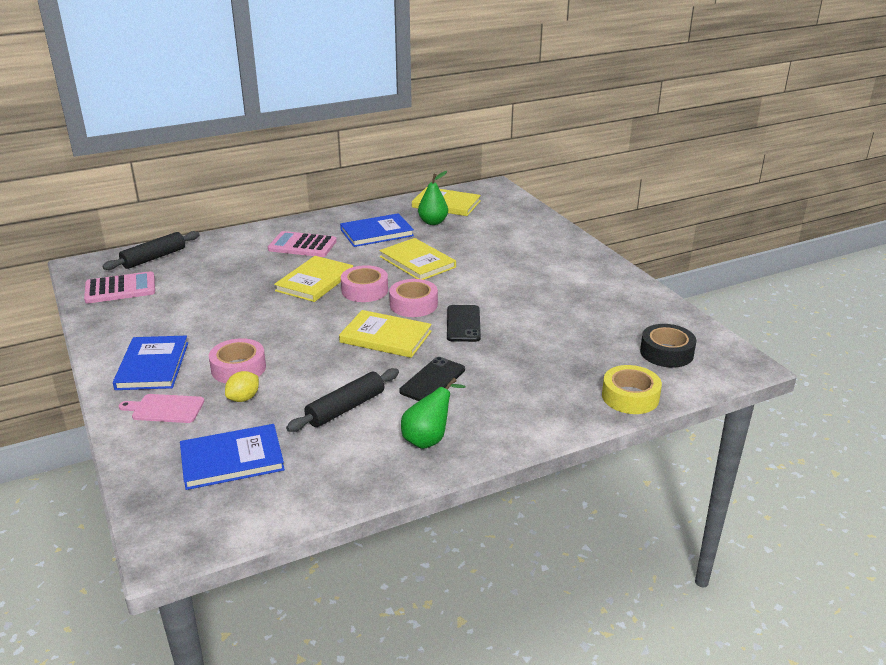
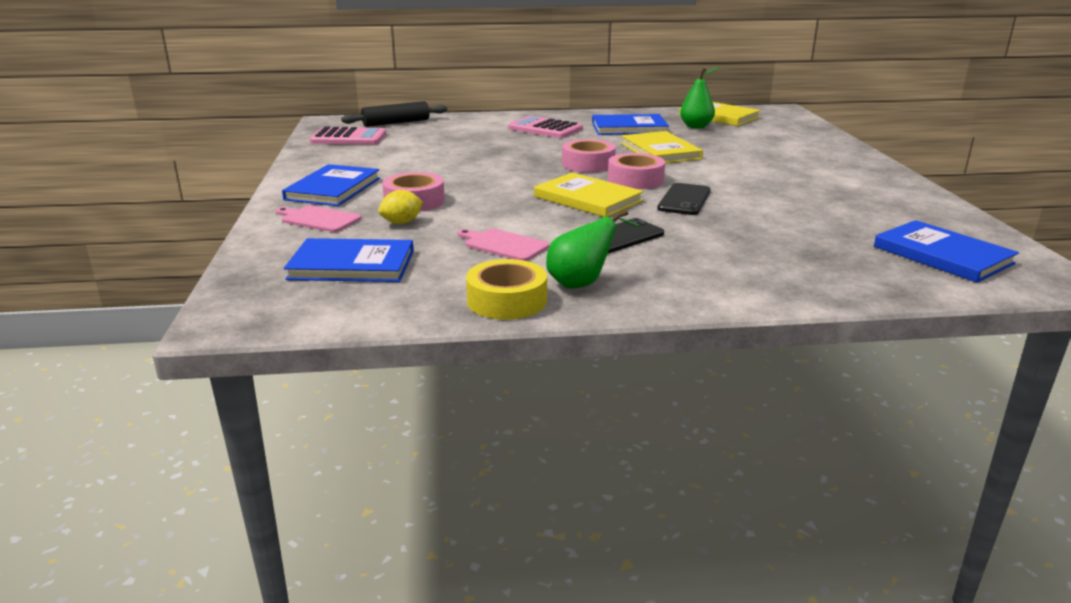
camera: 20 degrees right, 5 degrees down
yellow book [274,256,353,302] -> none
black rolling pin [286,368,399,432] -> pink cutting board [458,229,550,261]
yellow tape [602,365,662,414] -> yellow tape moved to [466,259,547,320]
black tape [640,324,696,368] -> blue book [874,220,1019,283]

